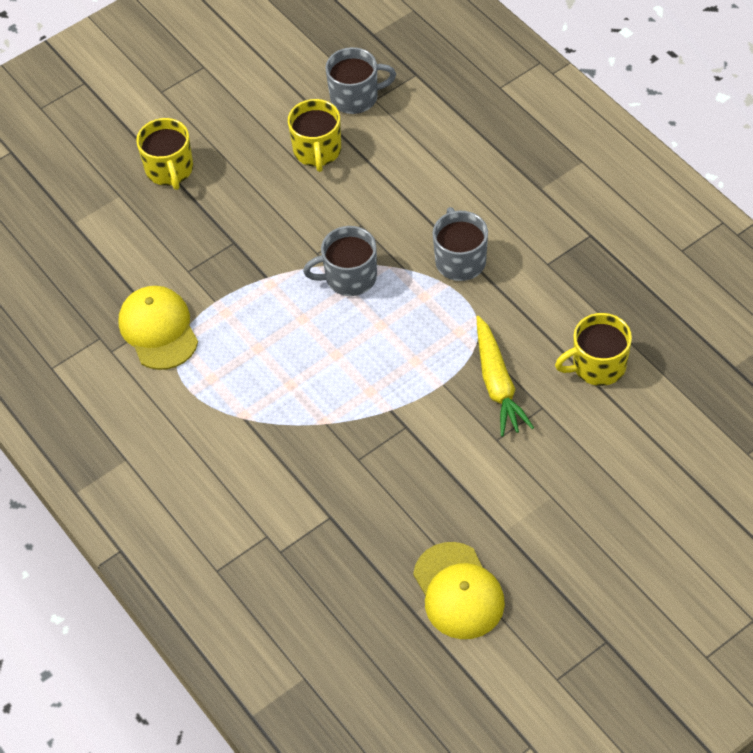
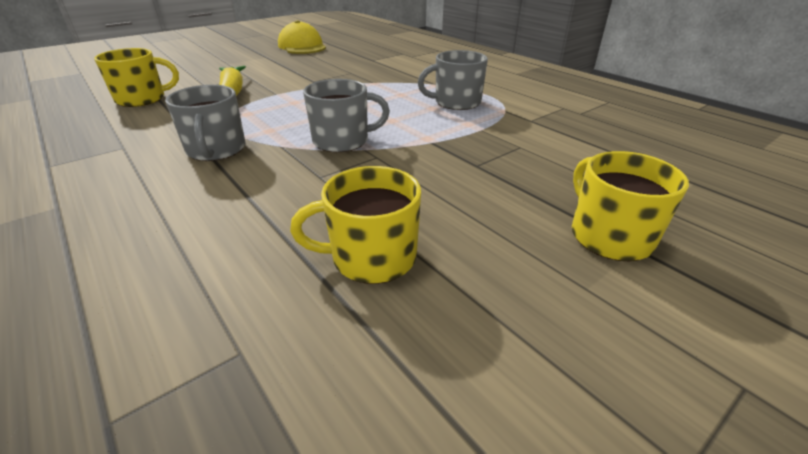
camera: 175 degrees right, 20 degrees down
yellow cap [118,286,198,370] -> none
yellow mug [288,99,341,172] -> yellow mug turned 90 degrees counterclockwise [290,166,421,284]
grey mug [325,47,396,114] -> grey mug moved to [417,50,488,110]

